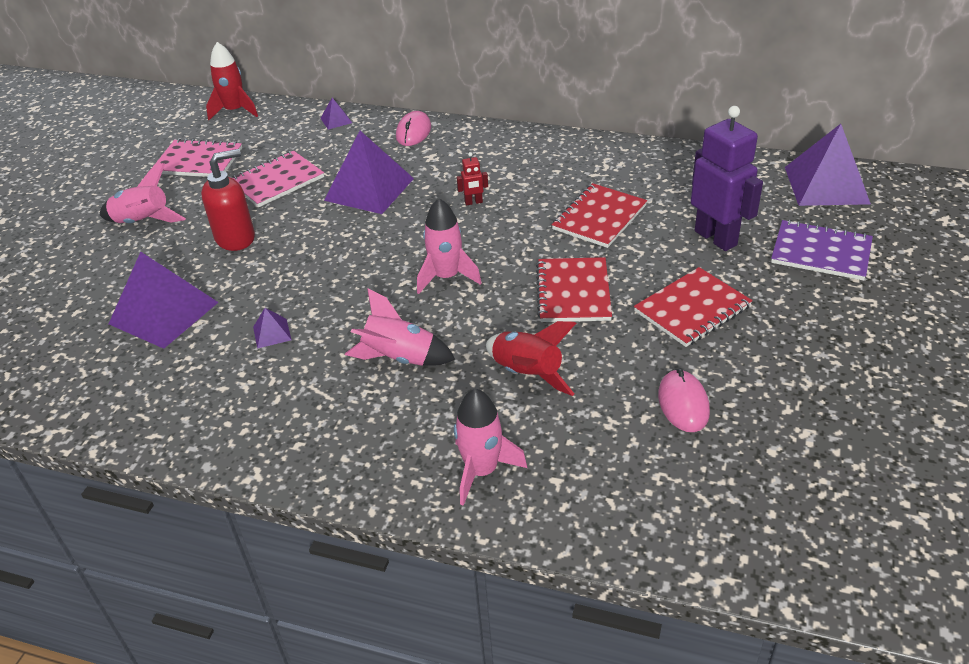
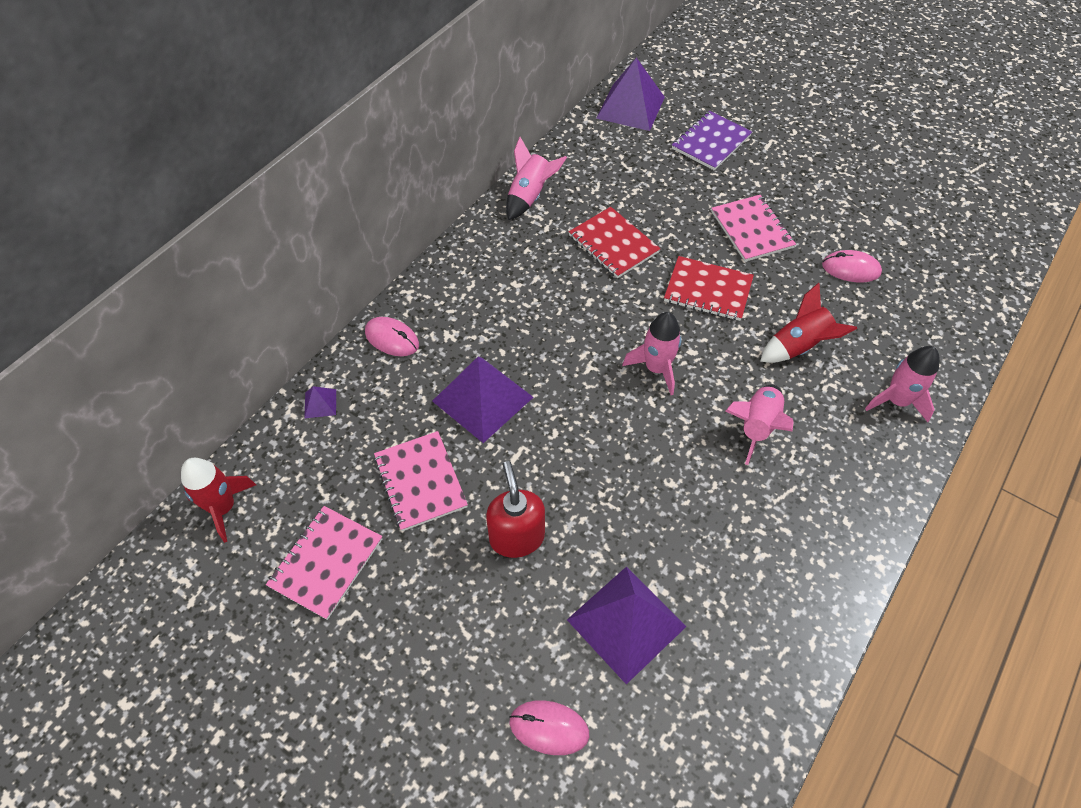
camera: 75 degrees left, 15 degrees up
pink rocket [100,163,186,223] -> pink rocket moved to [506,137,567,220]
purple pyramid [253,308,291,349] -> none
red robot [457,152,488,205] -> none
red notebook [634,267,753,347] -> pink notebook [711,195,796,262]
purple robot [691,106,763,251] -> none
none -> pink mouse [509,700,589,755]

